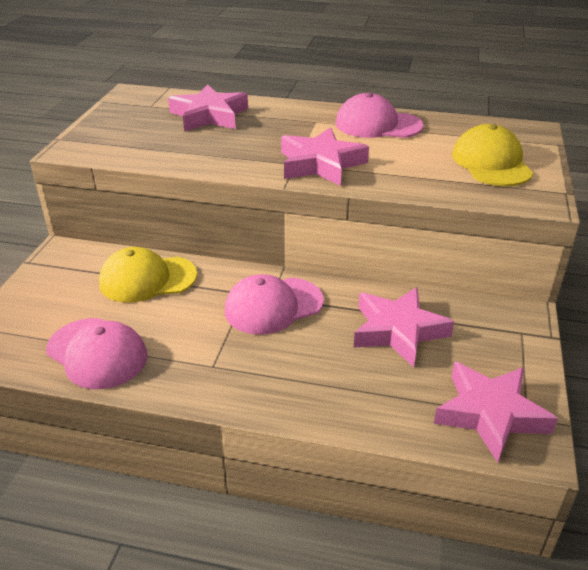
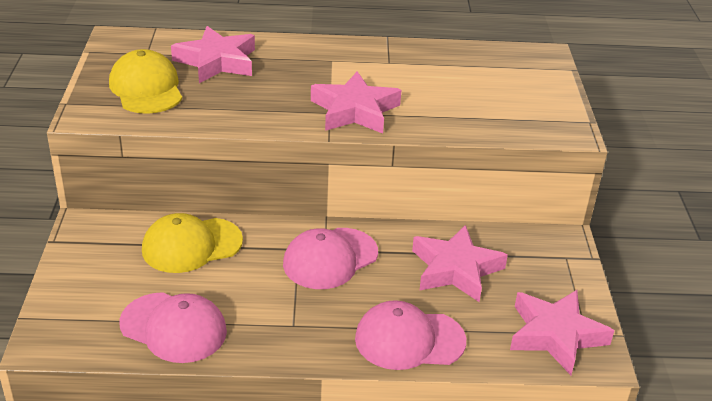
camera: 15 degrees left, 0 degrees up
pink cap [336,93,423,138] -> pink cap moved to [355,300,466,370]
yellow cap [452,124,533,186] -> yellow cap moved to [109,49,182,114]

